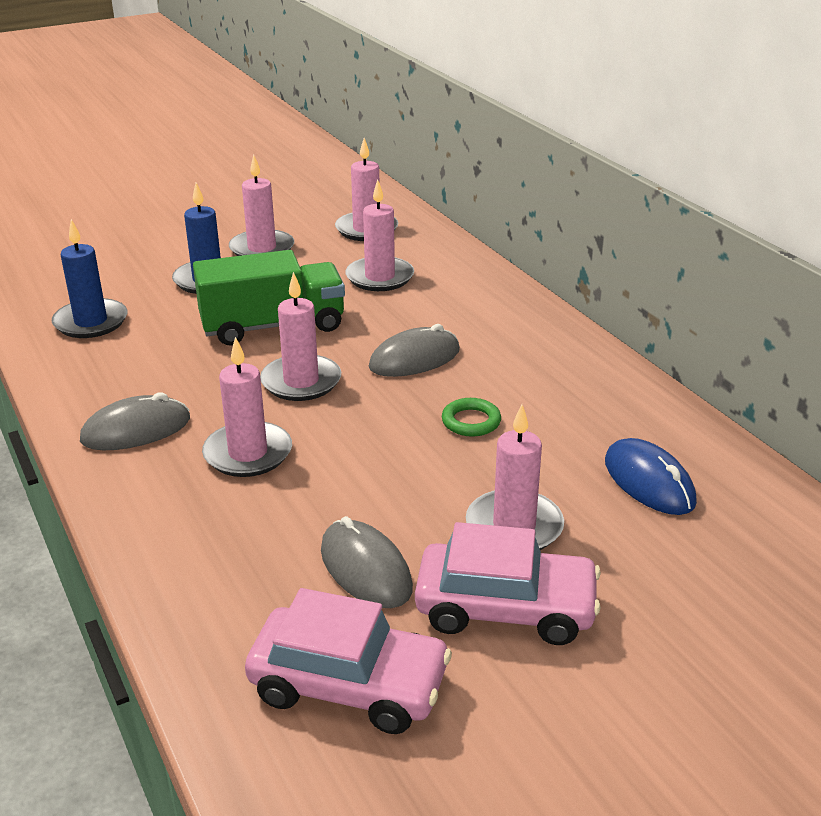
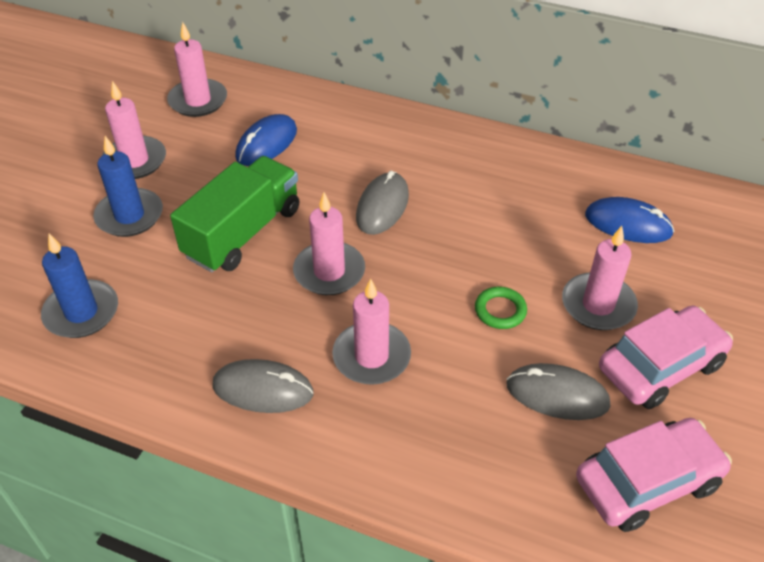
camera: 40 degrees left, 15 degrees up
grey mouse [80,393,190,450] -> grey mouse turned 75 degrees clockwise [212,359,314,413]
pink candle [345,179,414,291] -> blue mouse [235,114,297,166]
green ring [442,398,501,437] -> green ring moved to [475,287,527,329]

